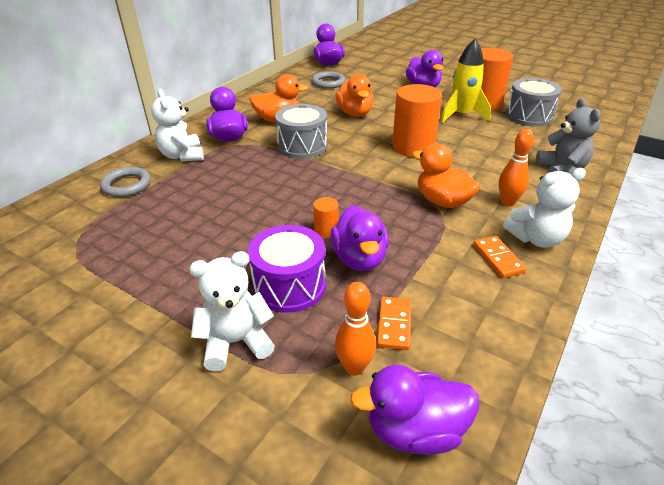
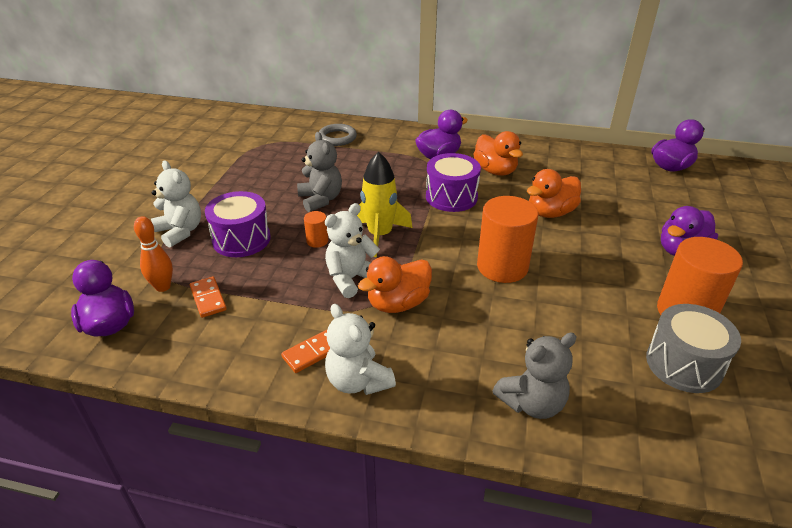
camera: 70 degrees right, 0 degrees up
white teddy bear [151,89,204,162] -> white teddy bear moved to [325,203,380,298]
grey drum [275,104,327,159] -> purple drum [426,153,481,212]
grey ring [311,71,346,89] -> none
purple duck [330,205,389,271] -> none
orange domino [377,297,411,350] -> orange domino turned 75 degrees clockwise [190,277,227,318]
orange duck [412,143,481,208] -> orange duck turned 150 degrees counterclockwise [358,256,432,313]
yellow rocket [441,39,491,123] -> yellow rocket moved to [357,152,412,257]
orange bowling pin [499,129,534,206] -> none
none -> grey teddy bear [297,132,342,212]

